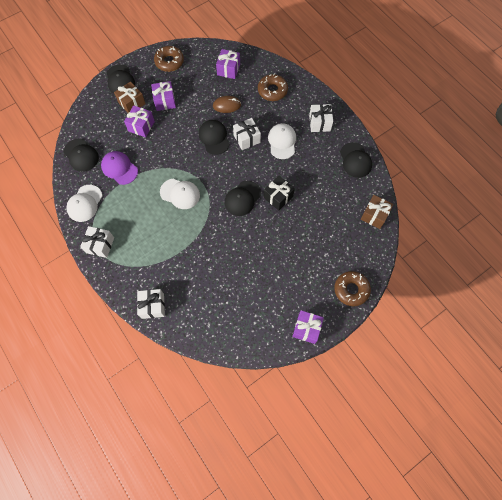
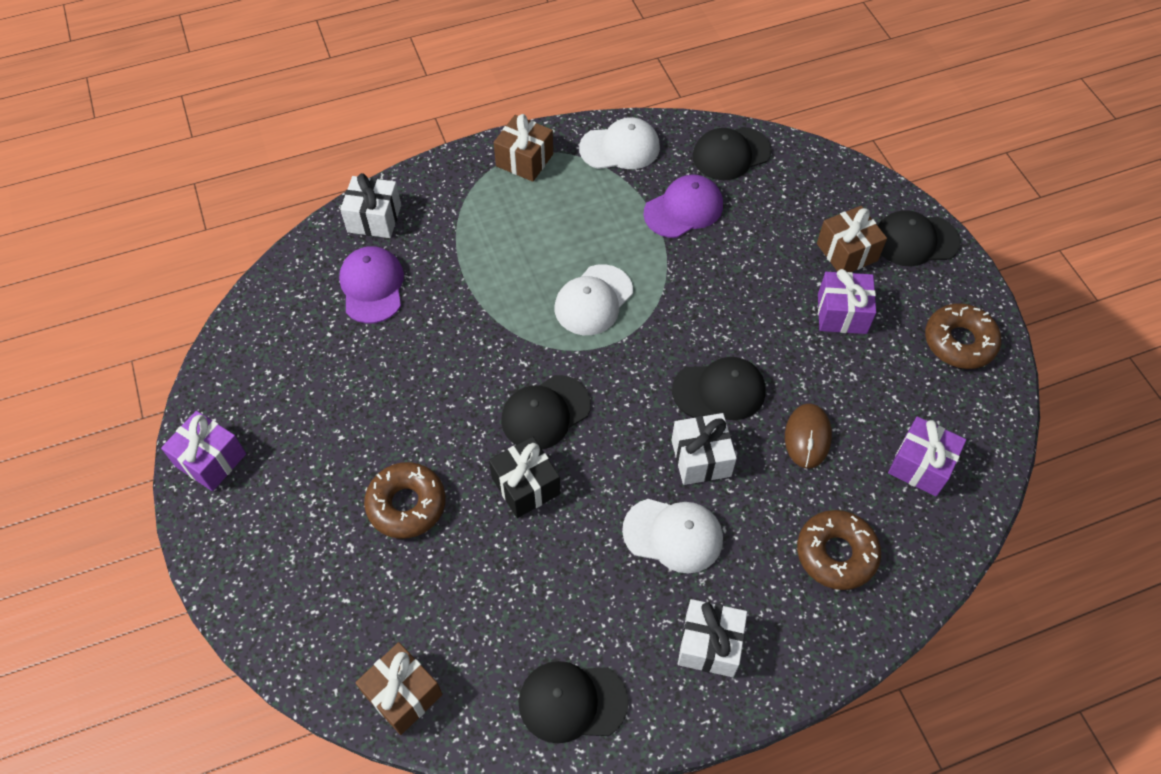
camera: 105 degrees right, 10 degrees down
white cap [66,185,102,222] -> white cap turned 135 degrees clockwise [579,117,660,169]
white gift [80,226,114,258] -> brown gift [494,114,553,182]
purple gift [124,105,155,137] -> none
black cap [225,181,261,216] -> black cap turned 90 degrees counterclockwise [501,375,591,450]
brown donut [334,271,371,306] -> brown donut moved to [364,462,446,539]
none -> purple cap [339,246,404,324]

